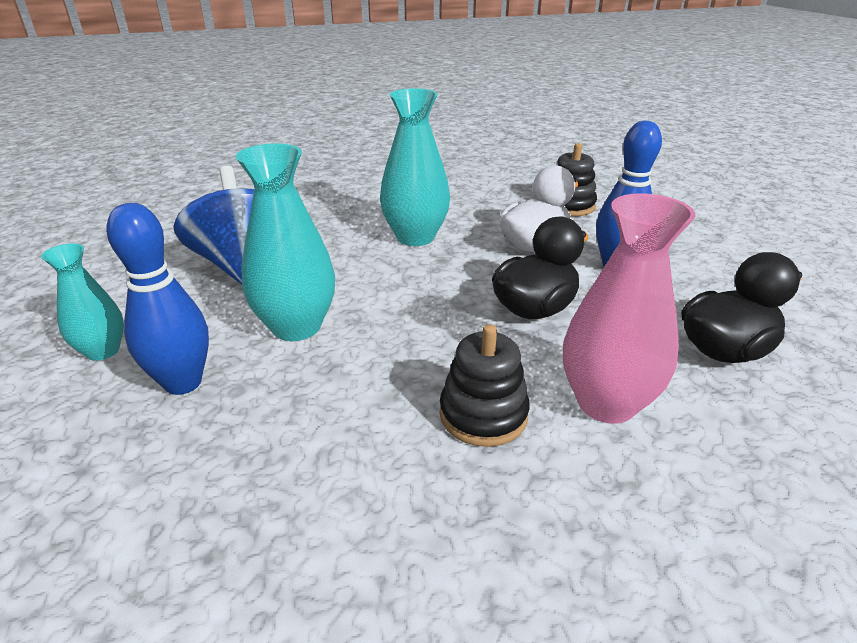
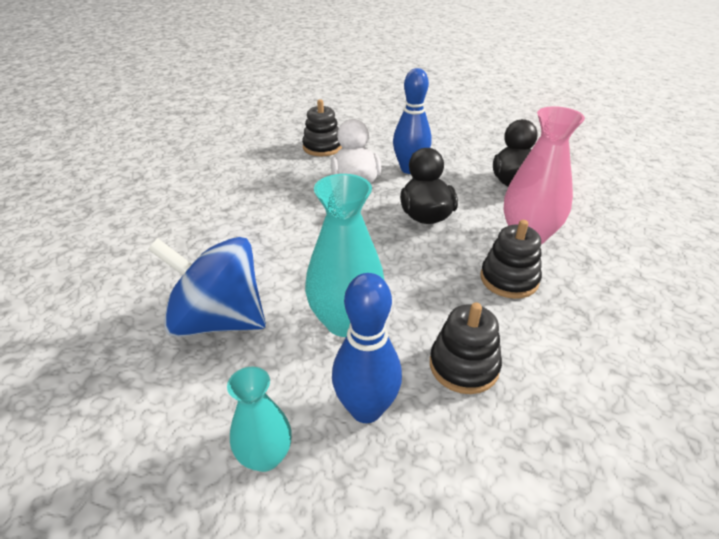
camera: 55 degrees left, 5 degrees up
turquoise vase [380,88,450,246] -> none
none -> black stacking toy [430,302,502,394]

